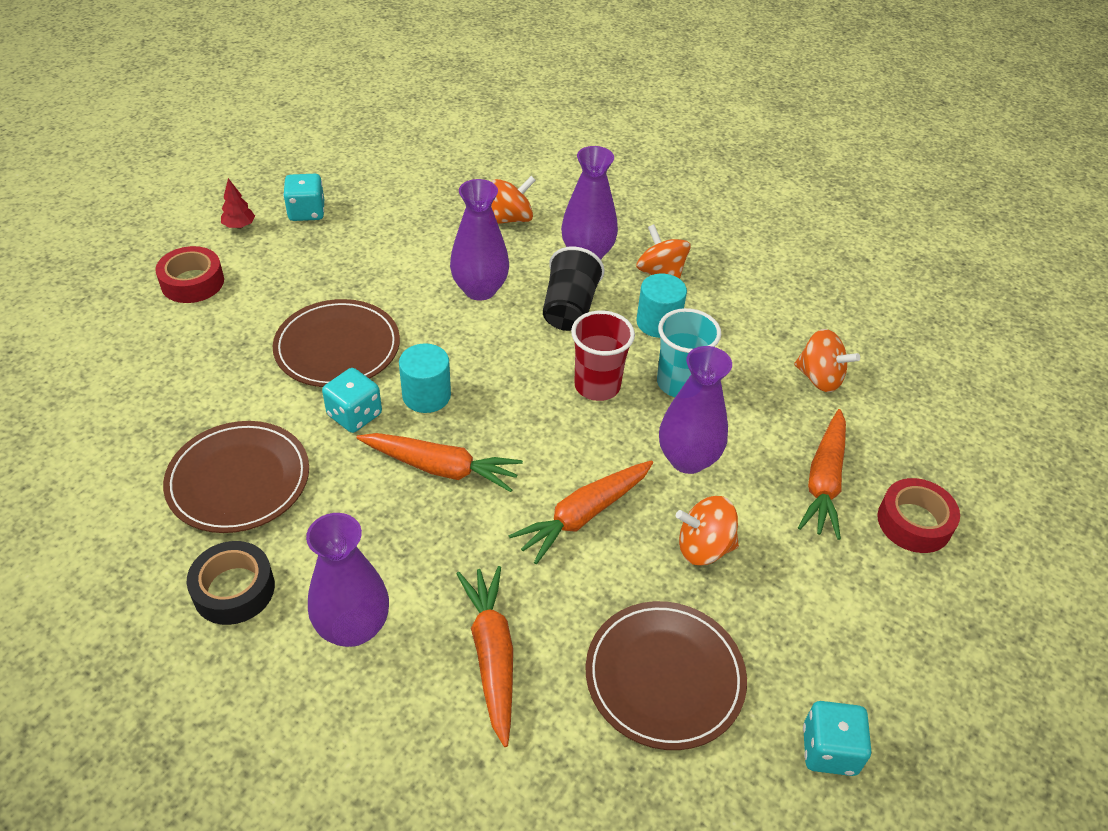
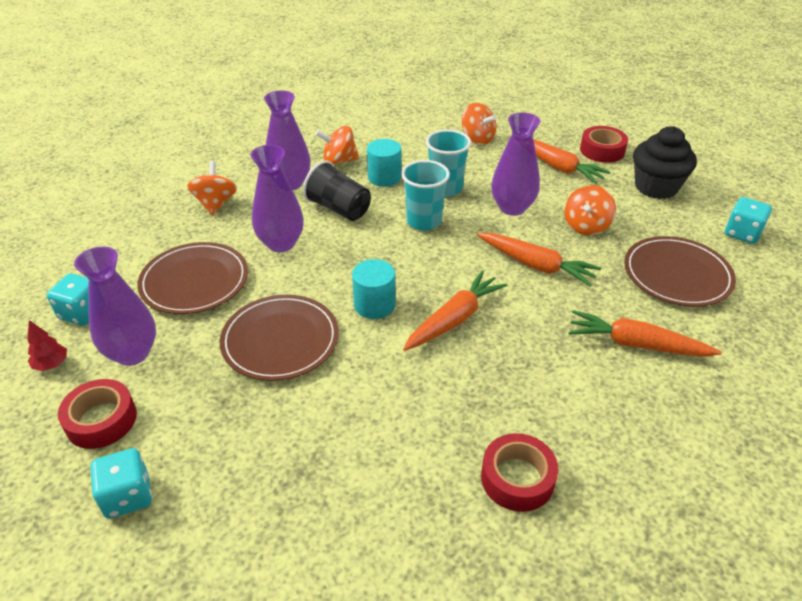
camera: 60 degrees left, 5 degrees down
brown plate [163,421,309,533] -> brown plate moved to [137,242,248,314]
black tape [187,541,275,625] -> red tape [481,433,558,512]
purple vase [306,513,389,647] -> purple vase moved to [74,247,156,366]
turquoise dice [322,368,382,433] -> turquoise dice moved to [90,448,152,519]
orange carrot [509,460,653,564] -> orange carrot turned 45 degrees counterclockwise [477,233,601,286]
red cup [571,310,635,401] -> turquoise cup [401,160,450,231]
orange spinning top [794,329,860,392] -> orange spinning top turned 75 degrees clockwise [462,103,497,145]
none -> black cupcake [633,126,697,199]

